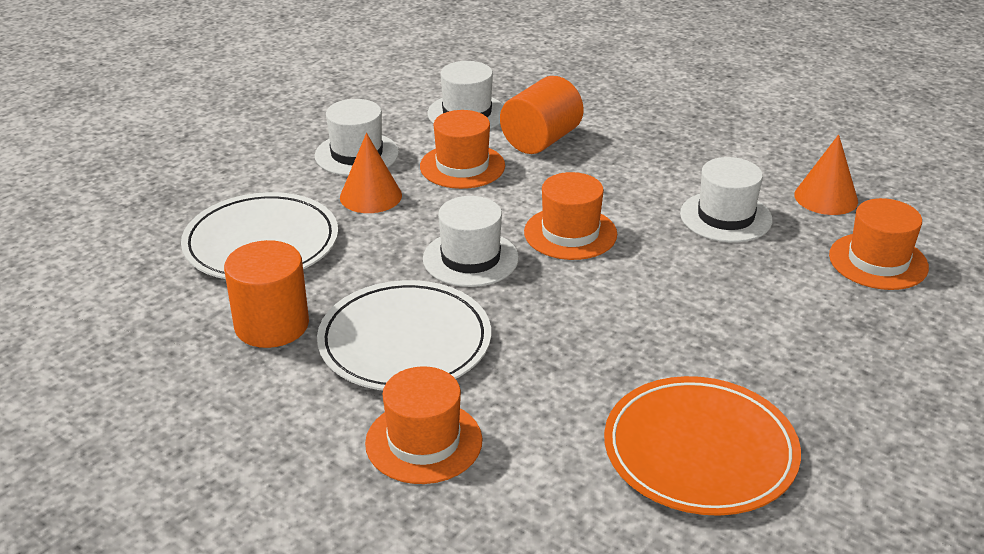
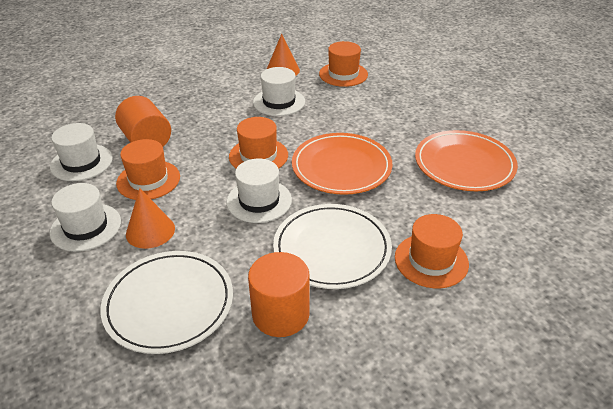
camera: 70 degrees left, 5 degrees up
none -> orange plate [292,133,392,195]

